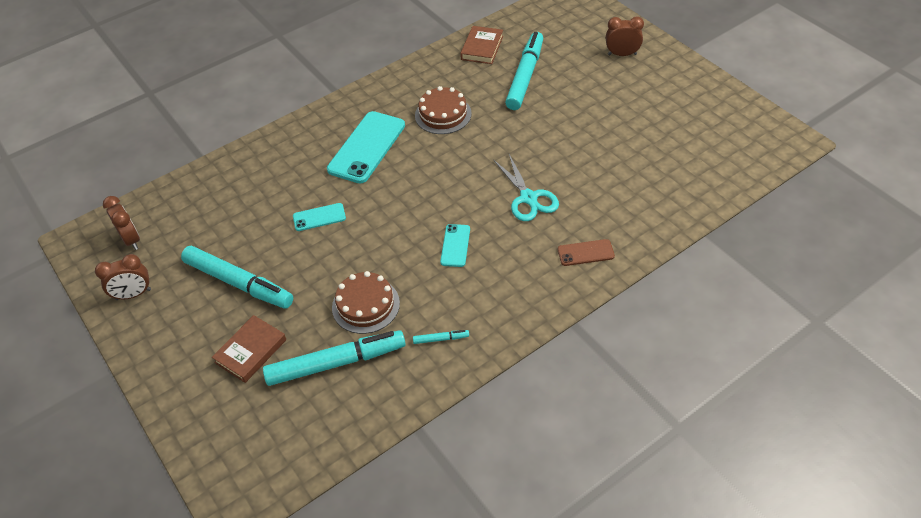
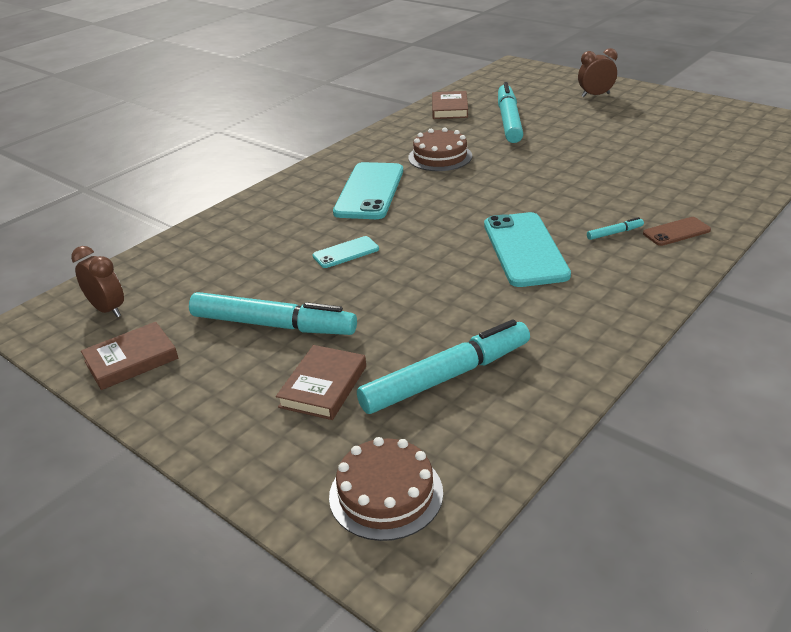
camera: 15 degrees left, 15 degrees down
brown clock [95,254,151,300] -> brown book [81,322,178,390]
brown cake [332,271,400,334] -> brown cake moved to [329,437,443,541]
turquoise marker [413,330,469,344] -> turquoise marker moved to [587,217,644,240]
turquoise phone [440,224,470,267] -> turquoise phone [484,212,571,287], size x1.97
turquoise scissors [494,154,559,221] -> none

